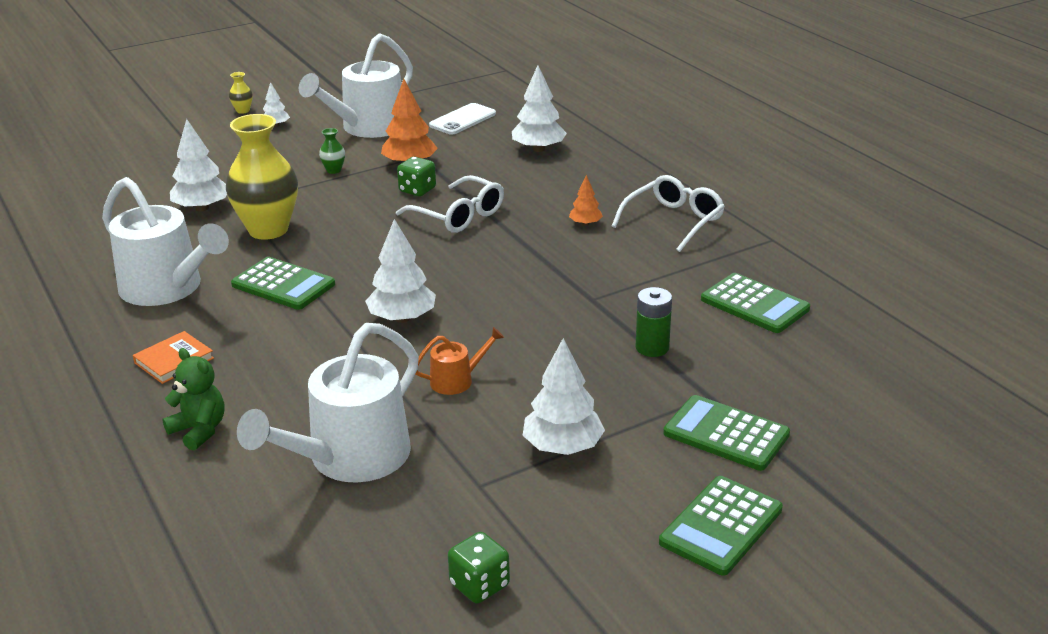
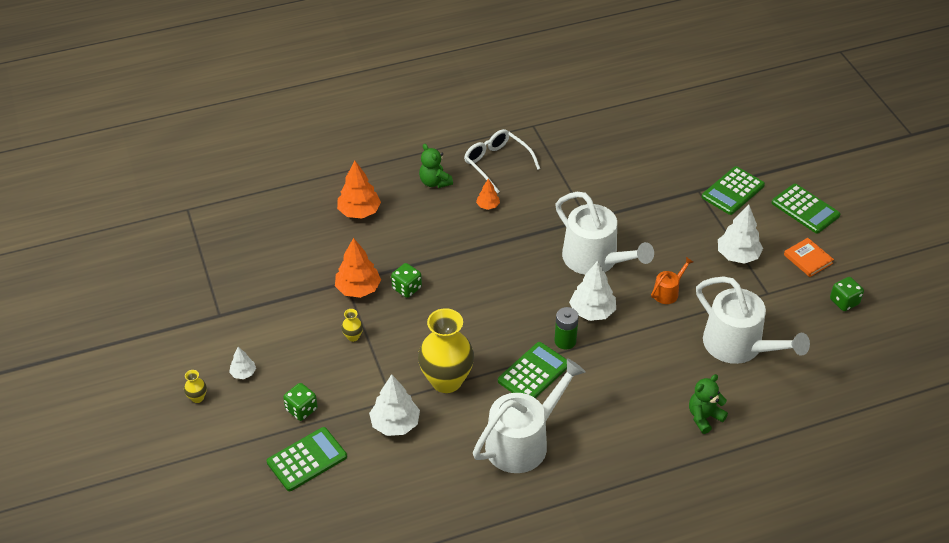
camera: 80 degrees left, 15 degrees up
orange book [133,331,214,384] -> orange book moved to [784,238,834,277]
white watering can [299,33,413,138] -> white watering can moved to [555,192,654,275]
green vase [319,128,345,174] -> yellow vase [341,309,363,342]
white glasses [396,175,504,233] -> none
orange watering can [415,327,504,395] -> orange watering can turned 60 degrees clockwise [651,257,693,304]
white phone [429,103,496,135] -> none
white tree [512,65,567,152] -> orange tree [337,161,381,218]
green battery [636,287,672,357] -> green battery moved to [554,307,579,350]
green calculator [701,273,810,333] -> green calculator moved to [267,427,347,491]
none -> green dice [283,383,318,421]
none -> green teddy bear [419,144,453,188]

